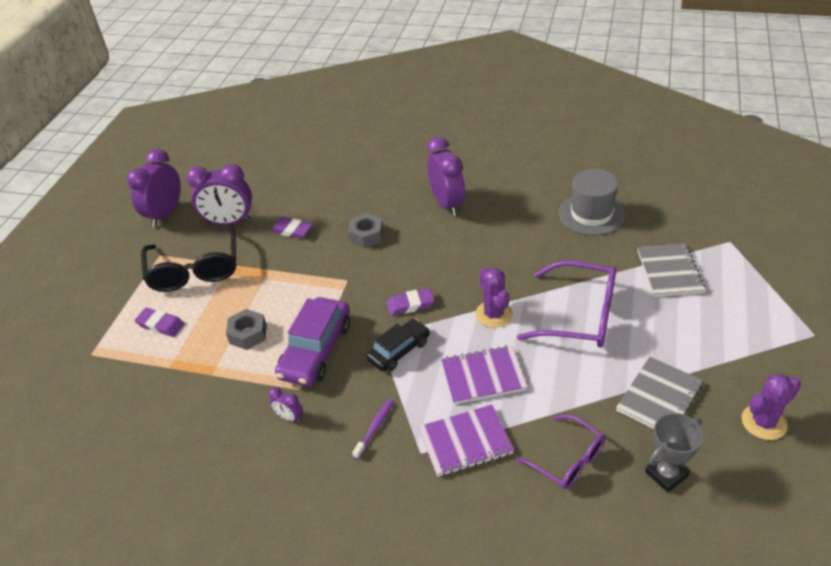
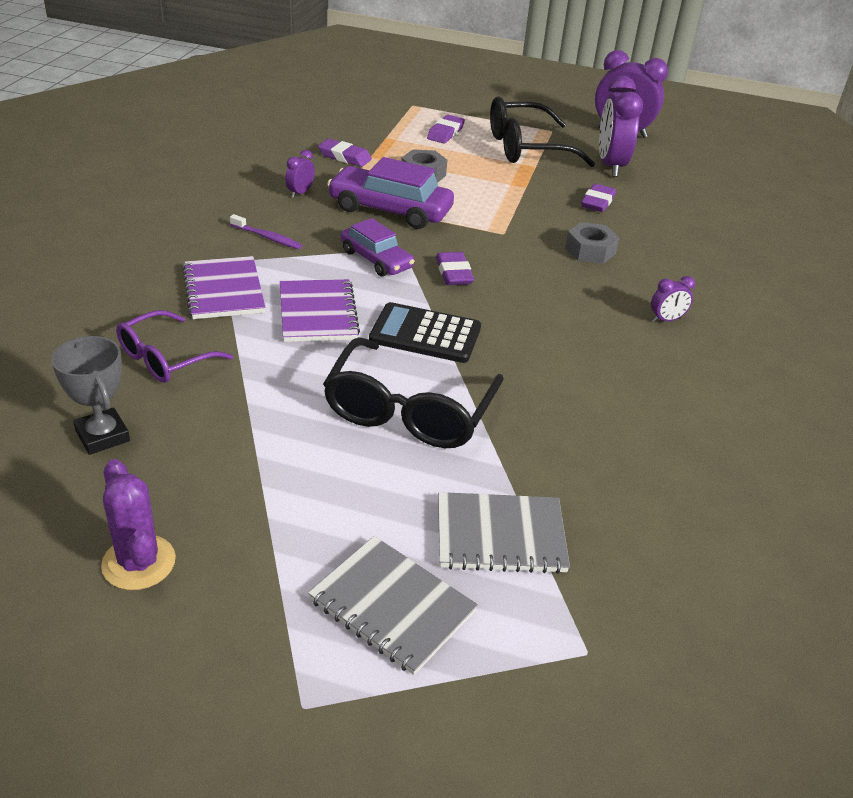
camera: 85 degrees right, 5 degrees down
black car [366,319,430,371] -> purple car [341,218,415,276]
purple clock [427,137,465,216] -> purple clock [651,276,695,322], size x0.46
purple cactus [475,267,513,328] -> black calculator [369,302,481,363]
purple glasses [517,260,616,348] -> black glasses [323,337,504,448]
grey hat [559,169,625,235] -> none
grey notebook [616,357,703,429] -> grey notebook moved to [308,536,478,675]
none -> purple eraser [318,139,372,167]

